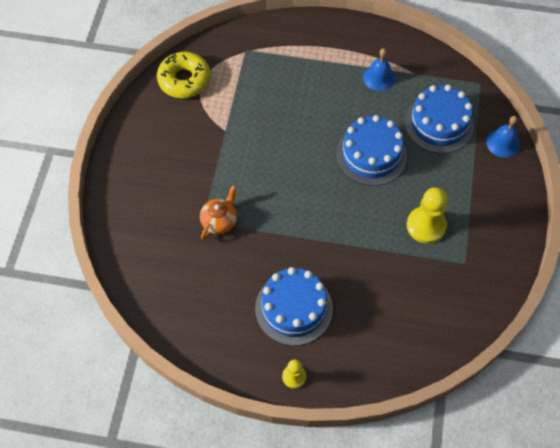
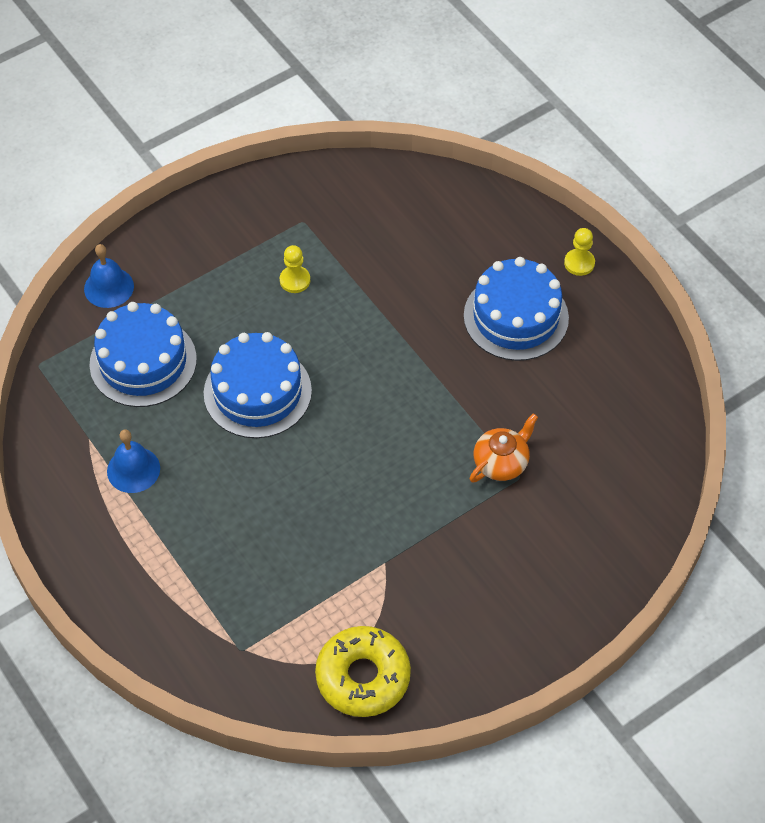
camera: 135 degrees left, 5 degrees down
orange teapot [200,185,237,240] -> orange teapot turned 150 degrees clockwise [469,413,538,483]
yellow pawn [407,187,448,244] -> yellow pawn [280,245,310,293], size x0.56

